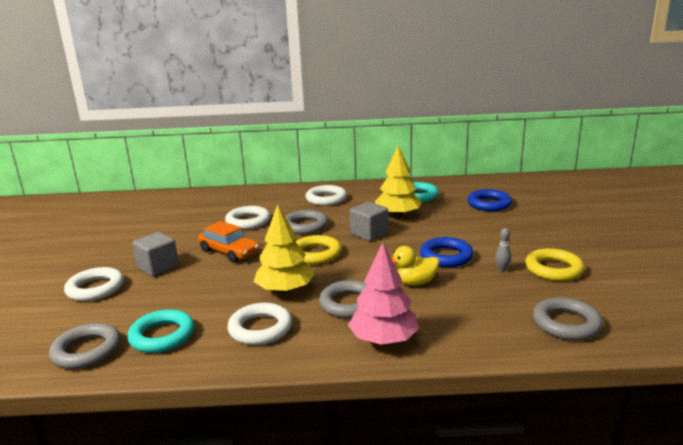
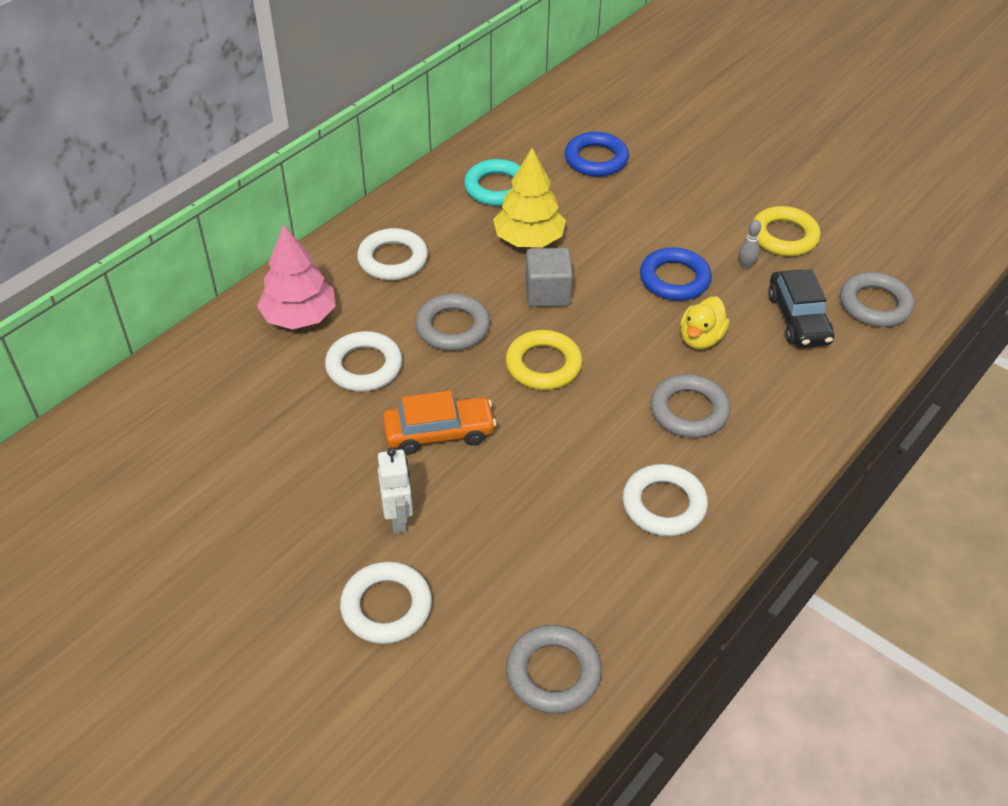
camera: 50 degrees left, 25 degrees up
turquoise ring [127,309,195,353] -> none
grey cube [132,232,179,277] -> white robot [378,448,413,534]
yellow tree [254,204,315,294] -> none
pink tree [348,243,419,345] -> pink tree moved to [257,224,336,330]
none -> black car [768,269,834,348]

